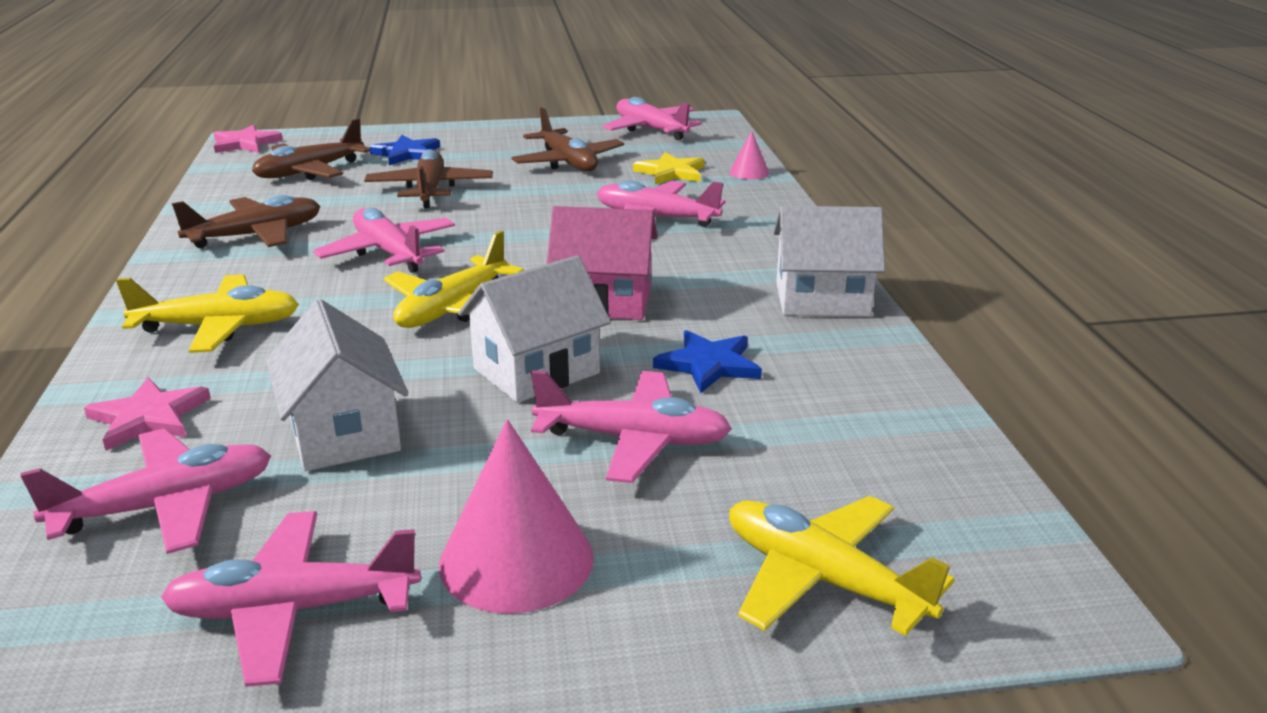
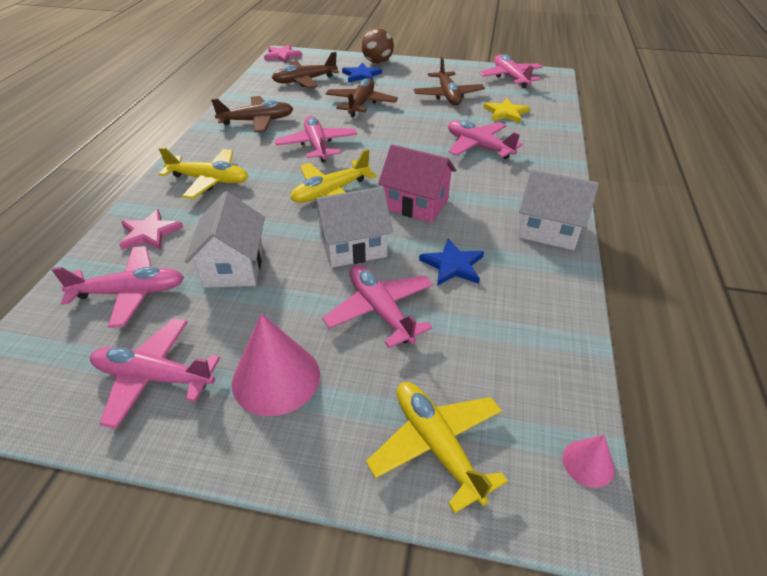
camera: 20 degrees right, 15 degrees up
pink plane [531,370,732,483] -> pink plane turned 150 degrees counterclockwise [322,264,433,348]
pink cone [729,131,770,180] -> pink cone moved to [563,435,615,488]
none -> brown ball [362,28,394,64]

